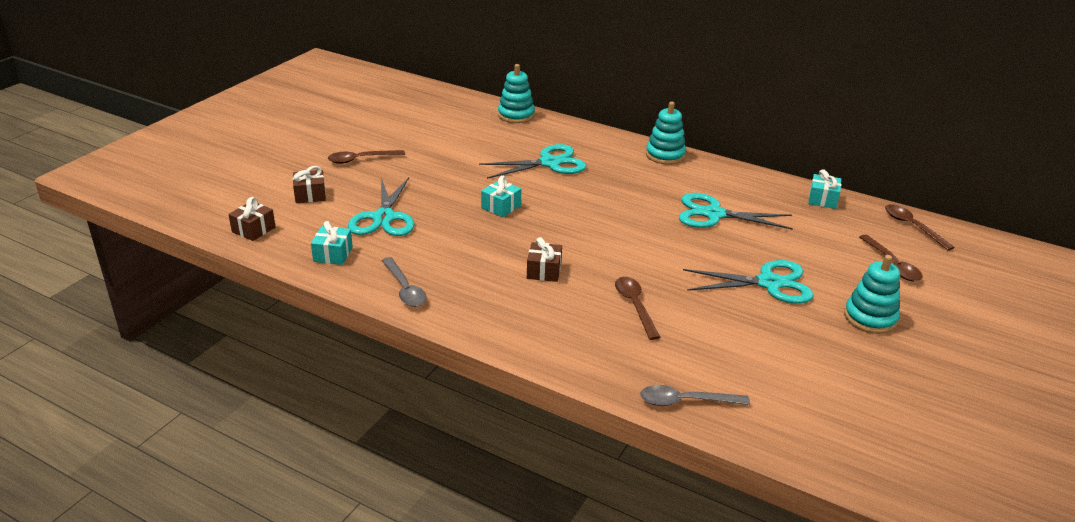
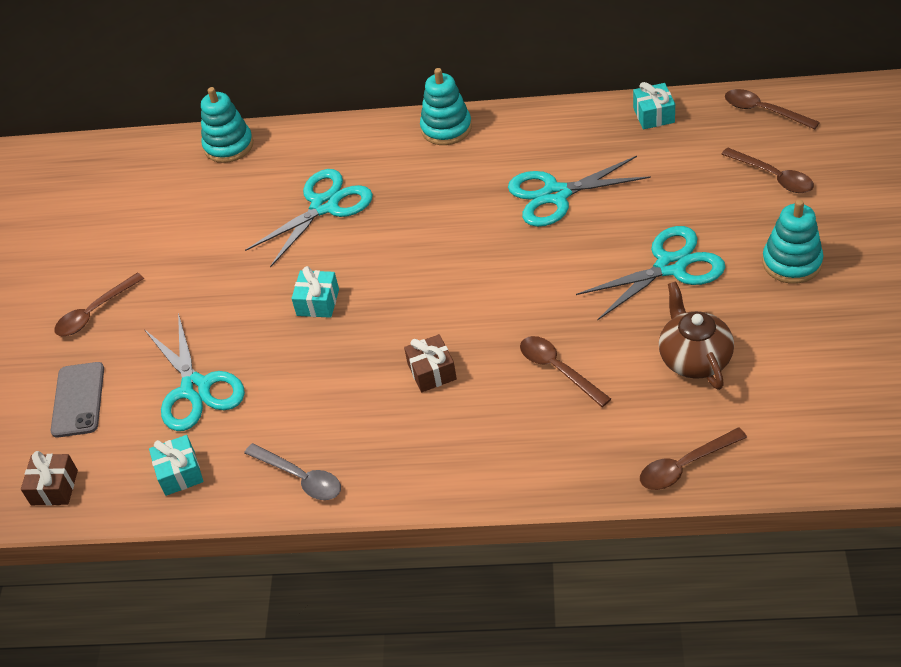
camera: 20 degrees left, 15 degrees up
brown gift [293,166,326,203] -> grey phone [51,362,104,438]
grey spoon [640,385,750,406] -> brown spoon [640,428,747,490]
none -> brown teapot [659,281,734,390]

